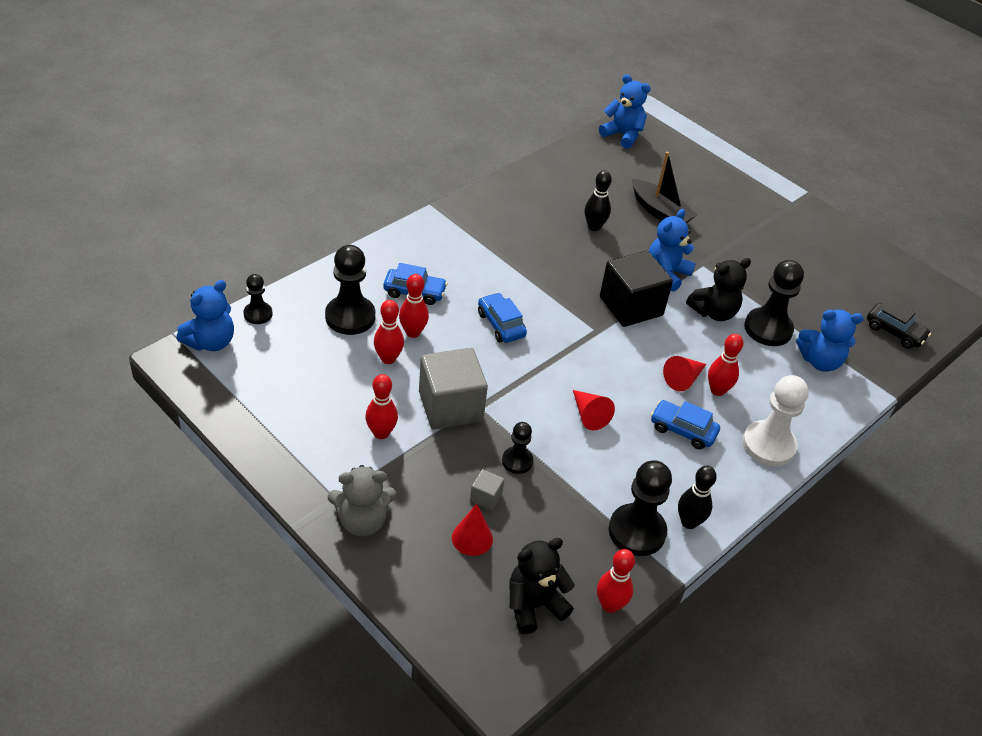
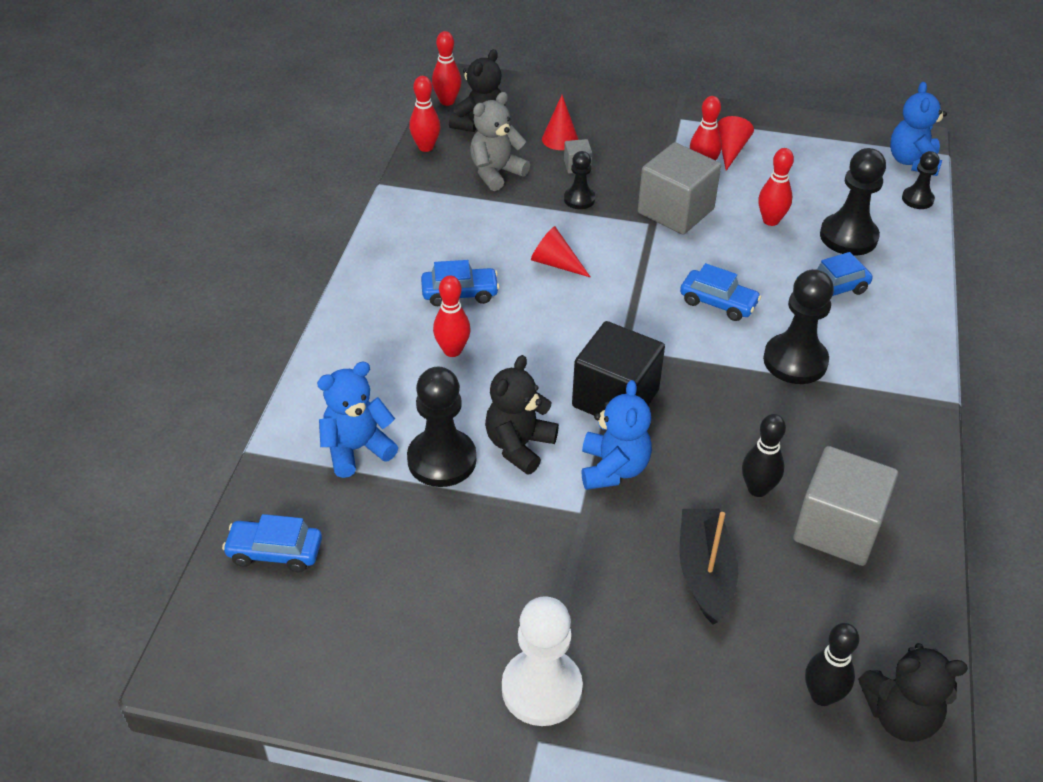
camera: 150 degrees right, 0 degrees up
grey teddy bear [328,465,396,537] -> grey teddy bear moved to [470,92,530,191]
red bowling pin [399,274,429,338] -> red bowling pin moved to [432,31,462,106]
blue teddy bear [599,74,651,149] -> black teddy bear [858,643,968,742]
black pawn [609,460,672,556] -> black pawn moved to [763,269,834,384]
black boat [632,152,697,224] -> black boat turned 75 degrees clockwise [679,509,738,624]
red cone [663,356,706,391] -> red cone moved to [718,116,754,171]
black bowling pin [678,466,717,529] -> black bowling pin moved to [805,623,859,706]
white pawn [742,375,809,467] -> white pawn moved to [502,596,583,726]
black car [867,300,931,349] -> blue car [222,514,322,572]
none -> grey cube [793,446,898,566]

